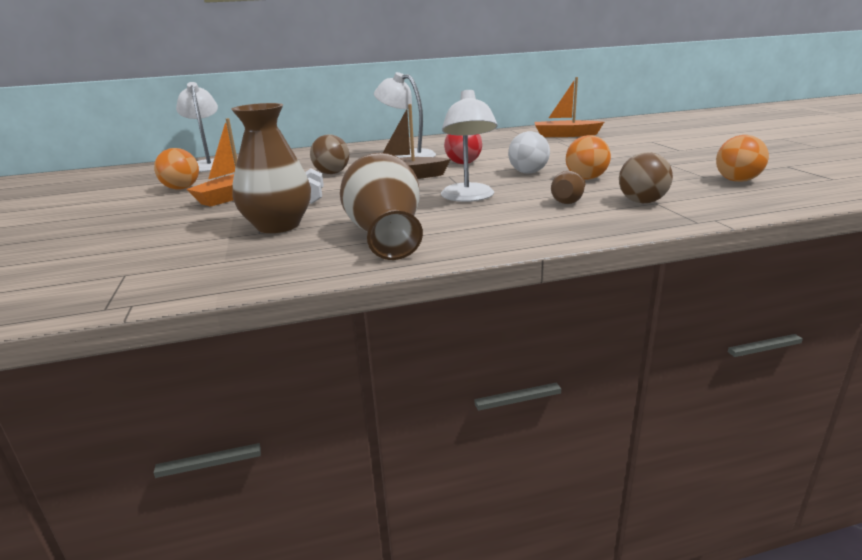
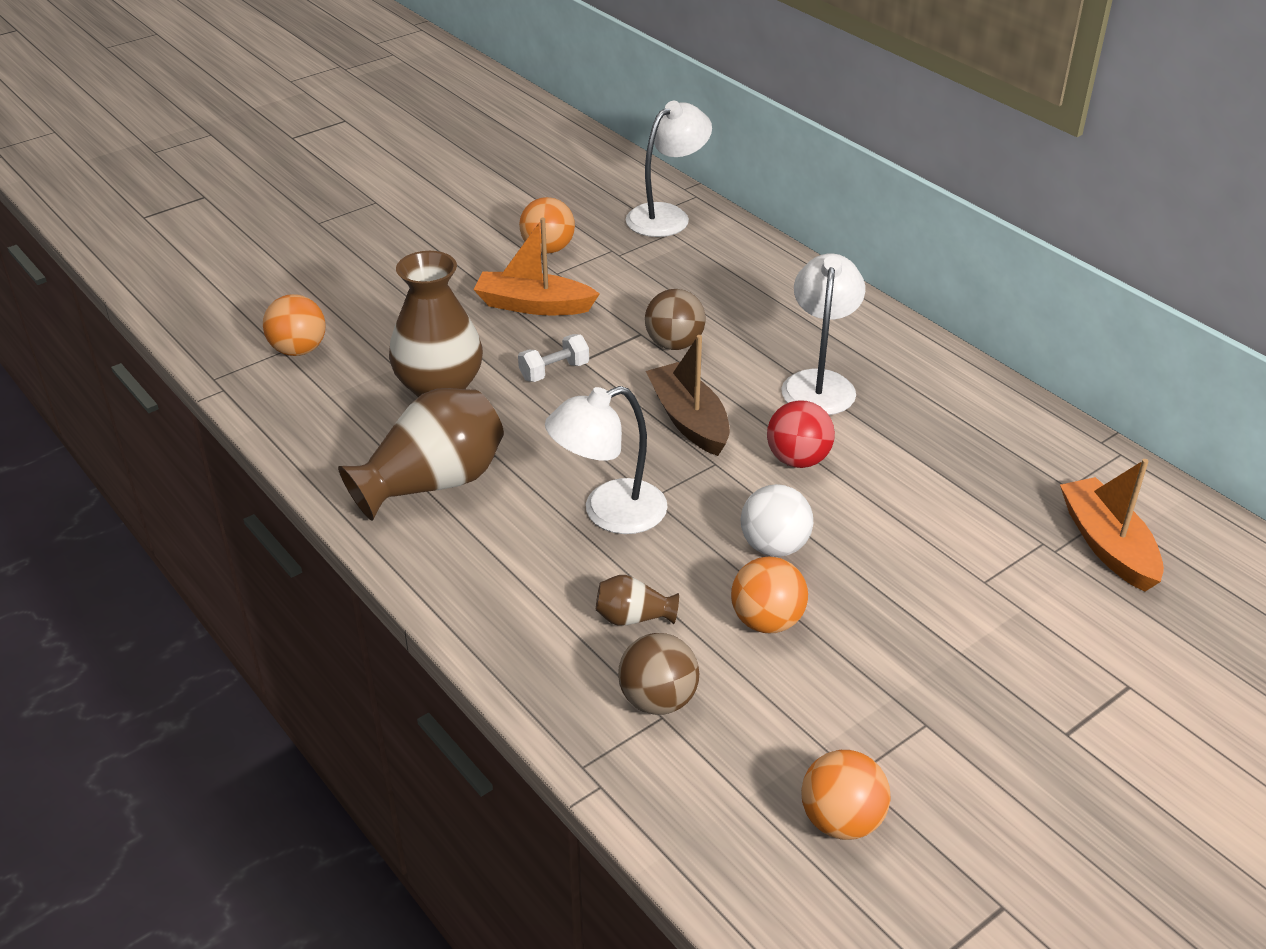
camera: 65 degrees right, 15 degrees up
none -> orange ball [263,294,325,356]

